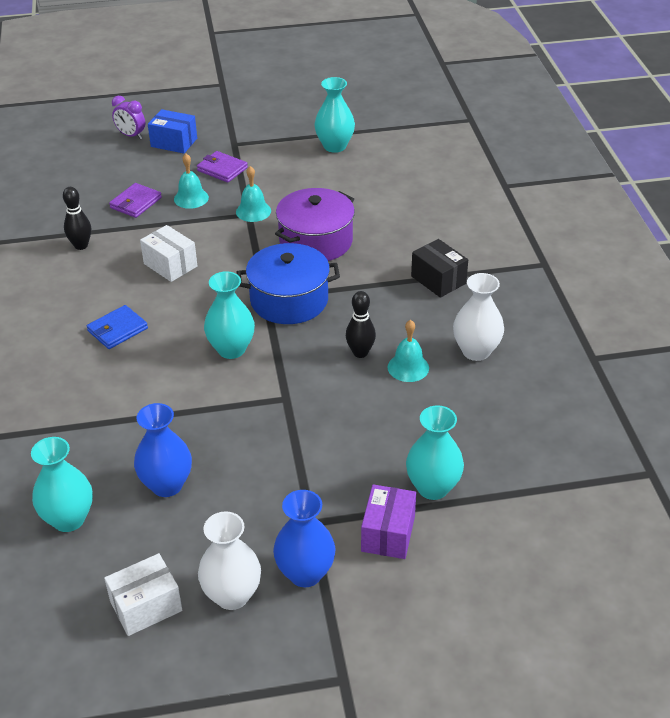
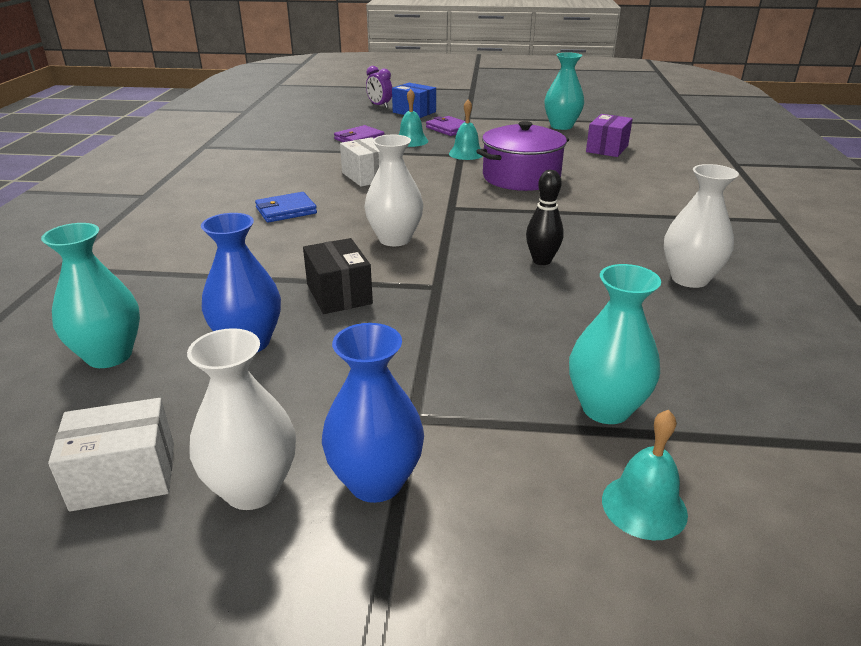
camera: 15 degrees right, 10 degrees down
black bowling pin [63,187,91,250] -> none
turquoise vase [204,271,255,359] -> white vase [365,135,423,246]
blue pot [237,243,340,324] -> none
purple box [361,484,416,559] -> purple box moved to [586,114,633,157]
turquoise bell [388,320,429,382] -> turquoise bell moved to [602,410,688,540]
black box [411,239,468,298] -> black box moved to [303,238,373,314]

